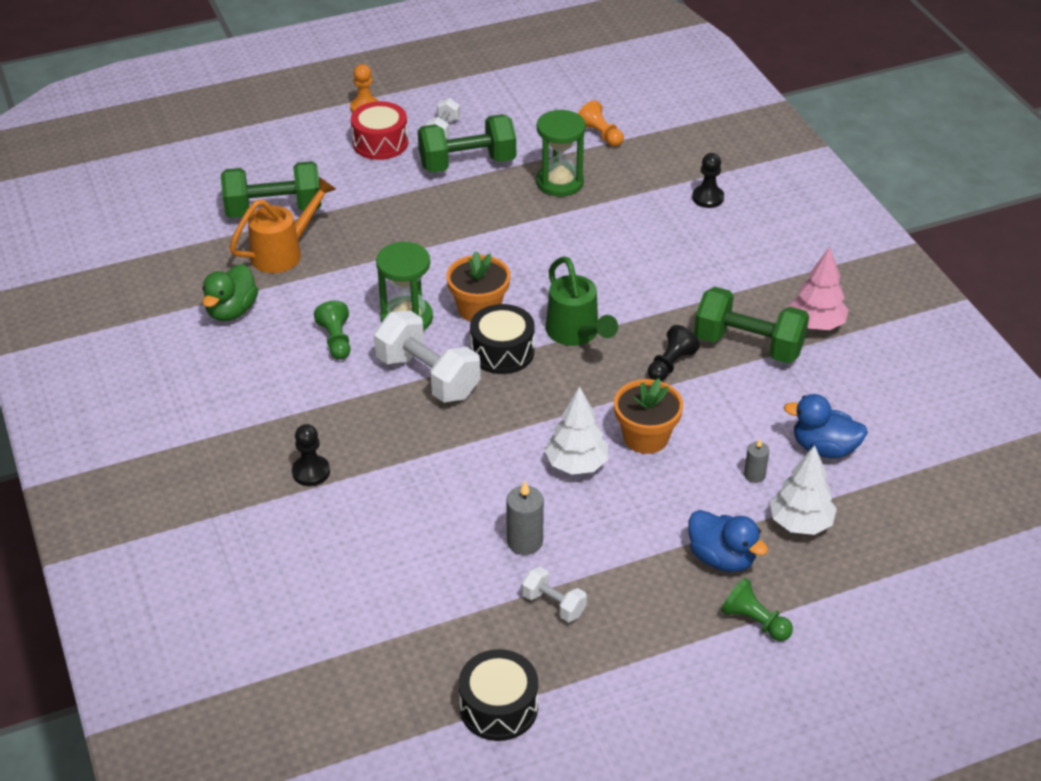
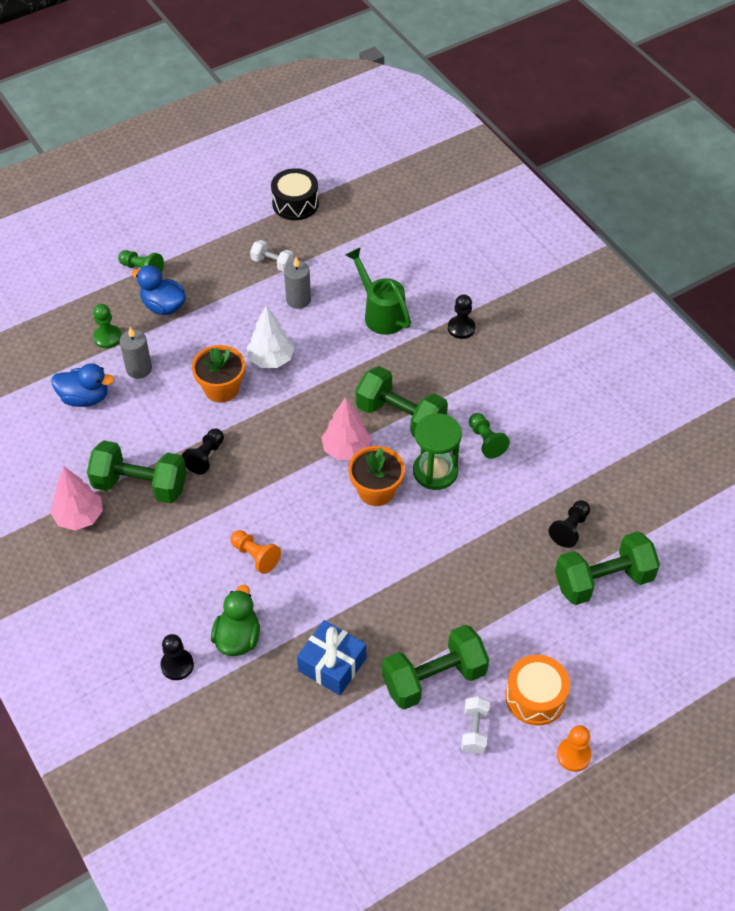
camera: 170 degrees right, 10 degrees up
green duck [202,264,258,321] -> green duck moved to [211,585,260,656]
orange watering can [230,177,336,273] -> black pawn [549,500,590,548]
red drum [351,101,408,160] -> orange drum [505,655,570,725]
white dumbbell [374,311,481,402] -> green dumbbell [356,366,448,437]
black drum [470,304,535,374] -> pink tree [321,397,371,460]
green hourglass [536,110,586,197] -> blue gift [297,620,366,695]
green watering can [546,256,618,346] -> green watering can moved to [346,247,411,335]
orange pawn [578,100,624,147] -> orange pawn moved to [230,530,281,574]
grey candle [744,439,769,483] -> grey candle [120,327,152,379], size x1.62
white tree [770,445,837,535] -> green pawn [93,304,122,348]

